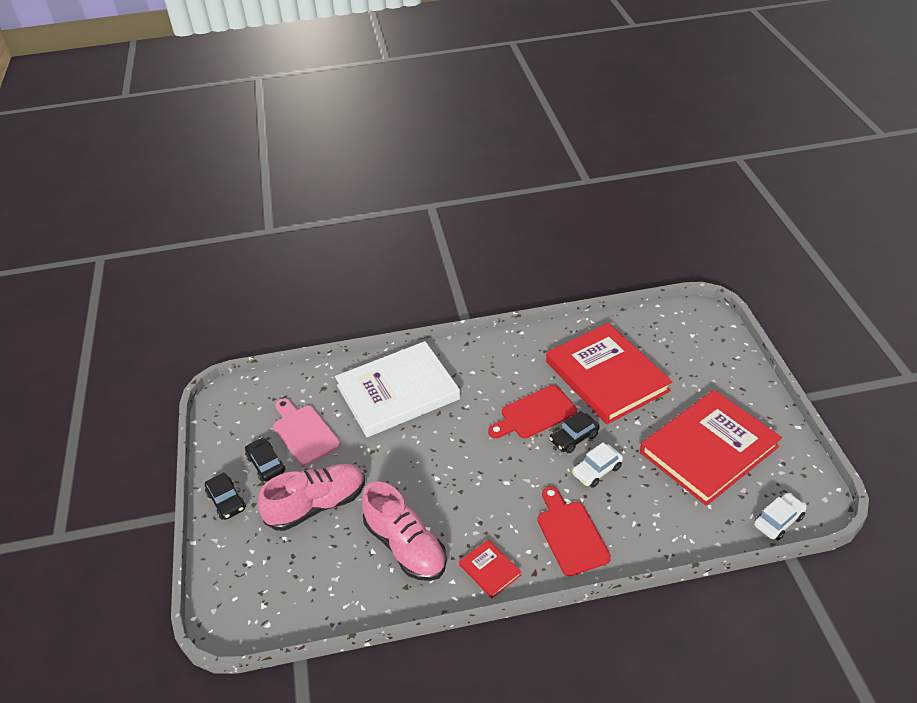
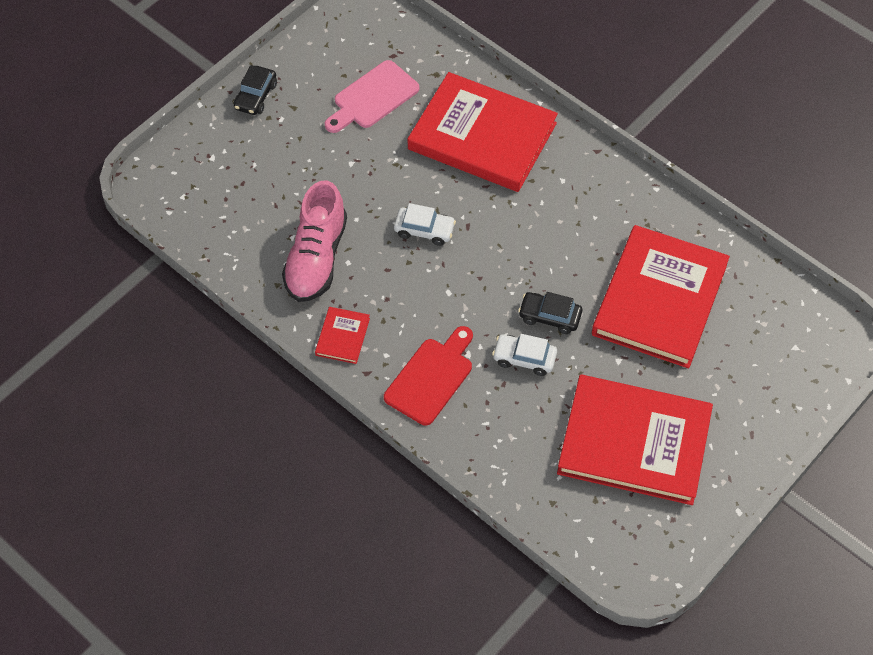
camera: 50 degrees right, 15 degrees up
black car [245,438,285,482] -> none
pink shoe [258,464,365,531] -> none
pink cutting board [273,398,340,466] -> pink cutting board turned 150 degrees counterclockwise [325,60,419,133]
white book [335,341,460,437] -> red book [408,72,558,192]
red cutting board [488,385,577,438] -> none
white car [754,493,807,540] -> white car moved to [394,203,456,246]

